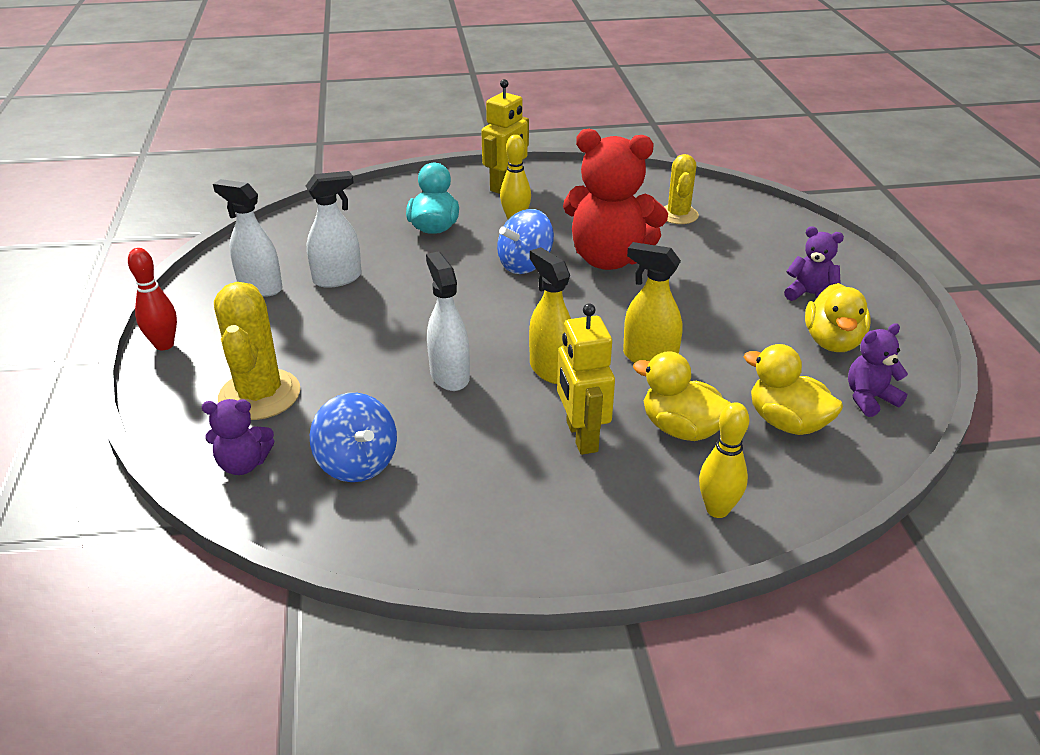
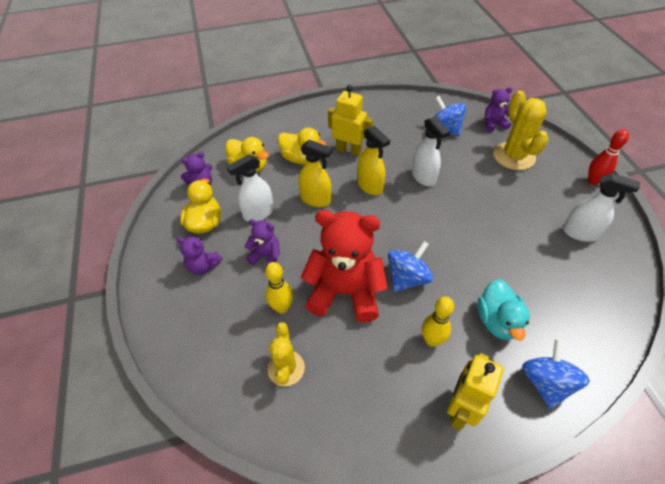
camera: 175 degrees right, 15 degrees up
white spray bottle [306,171,362,288] -> white spray bottle moved to [227,154,274,222]
yellow robot [557,303,615,455] -> yellow robot turned 45 degrees counterclockwise [328,85,373,156]
yellow bowling pin [699,402,749,518] -> yellow bowling pin moved to [265,262,293,313]
none -> purple teddy bear [244,219,280,266]
none -> blue spinning top [522,339,590,409]

